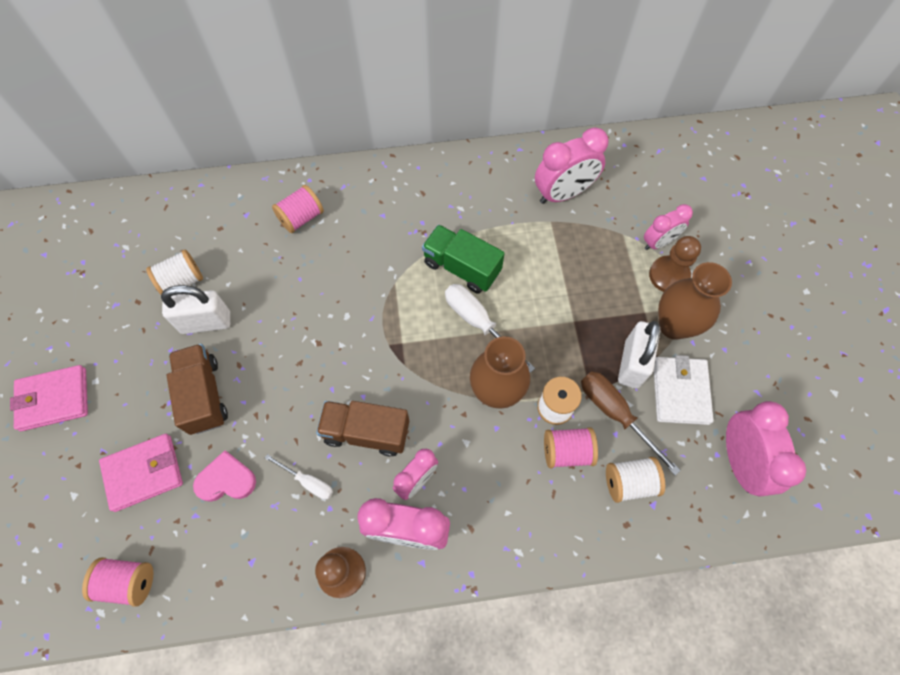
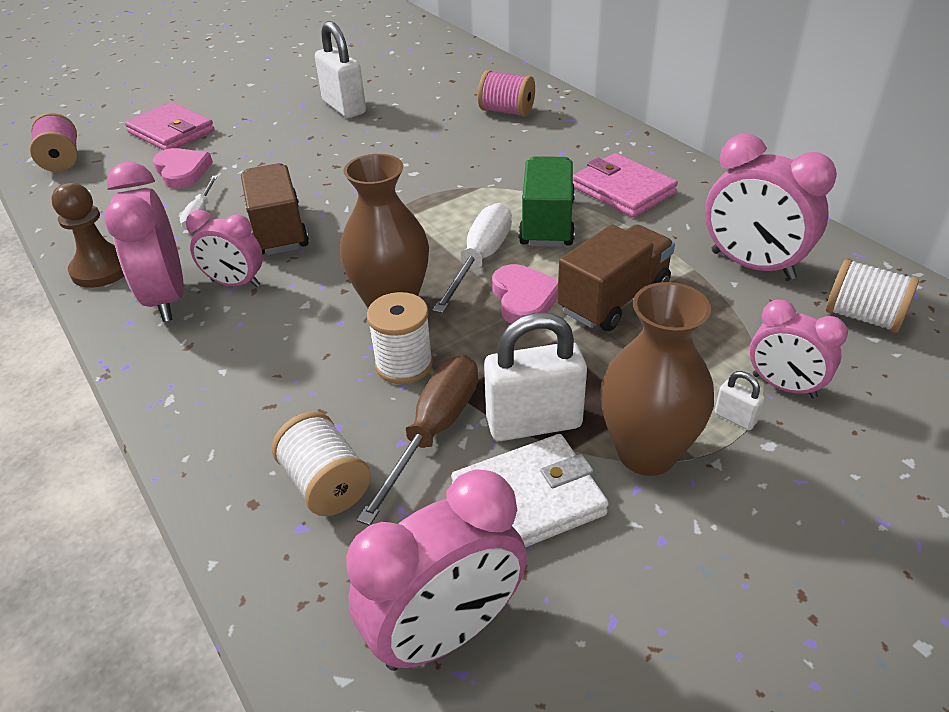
camera: 65 degrees right, 25 degrees down
pink wallet [10,365,88,431] -> pink wallet moved to [573,153,678,217]
white spool [146,250,203,295] -> white spool moved to [826,258,919,333]
brown truck [167,344,228,435] -> brown truck moved to [557,224,675,331]
pink spool [544,427,598,468] -> none
brown pawn [649,236,701,292] -> white padlock [714,371,764,430]
none -> pink heart [492,264,558,323]

